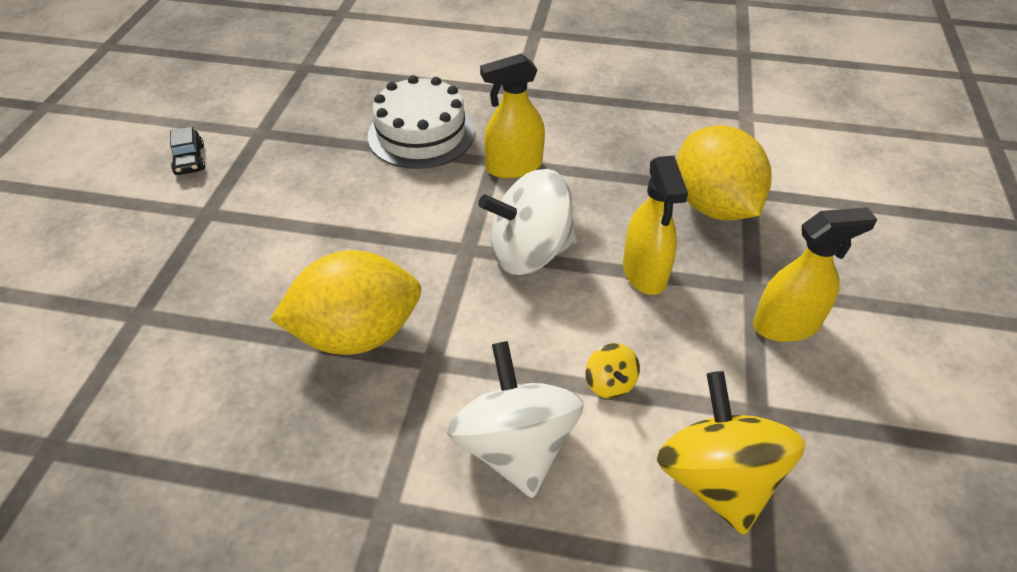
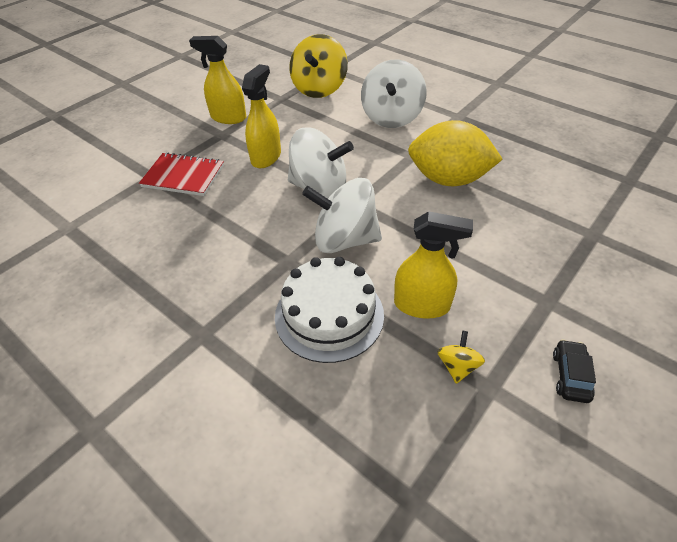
camera: 150 degrees left, 0 degrees up
yellow spray bottle [480,54,545,179] -> yellow spray bottle moved to [394,211,473,319]
yellow spinning top [586,343,640,399] -> yellow spinning top moved to [437,331,485,384]
yellow lemon [677,125,772,221] -> red notebook [139,152,224,196]
none -> white spinning top [302,178,382,253]

